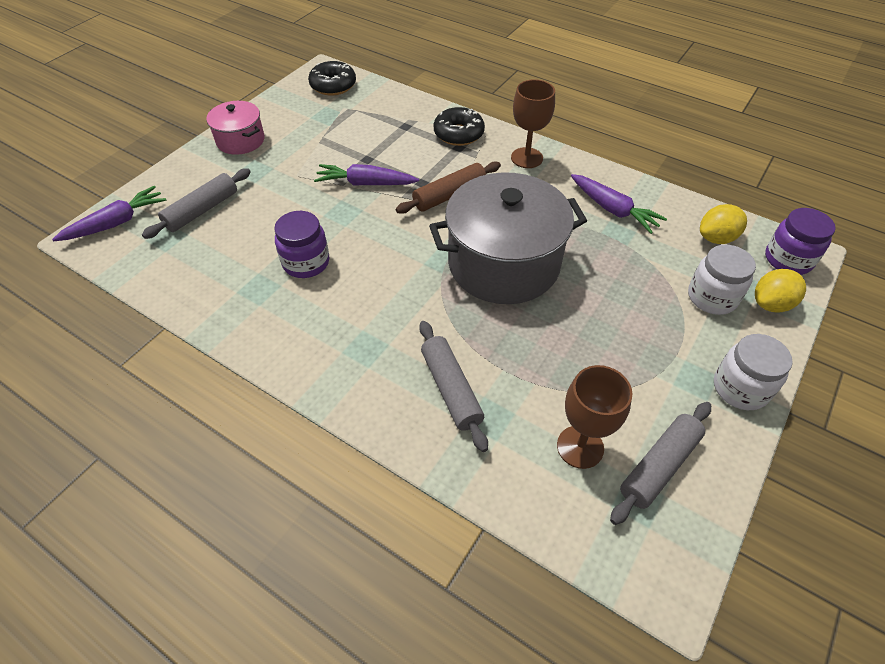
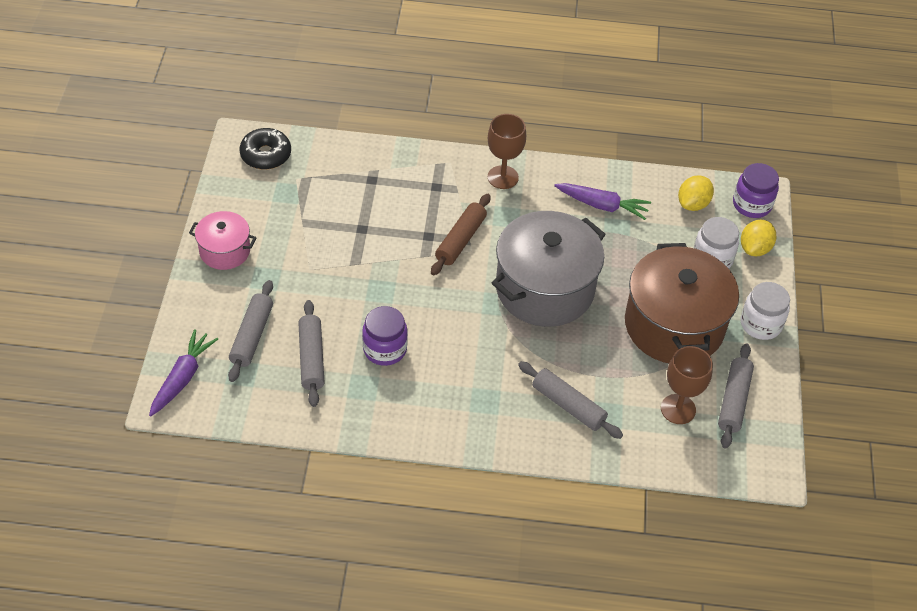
camera: 30 degrees left, 0 degrees up
purple carrot [314,164,419,186] -> none
black donut [434,107,485,146] -> none
none -> grey rolling pin [298,300,324,407]
none -> brown pot [625,243,739,363]

